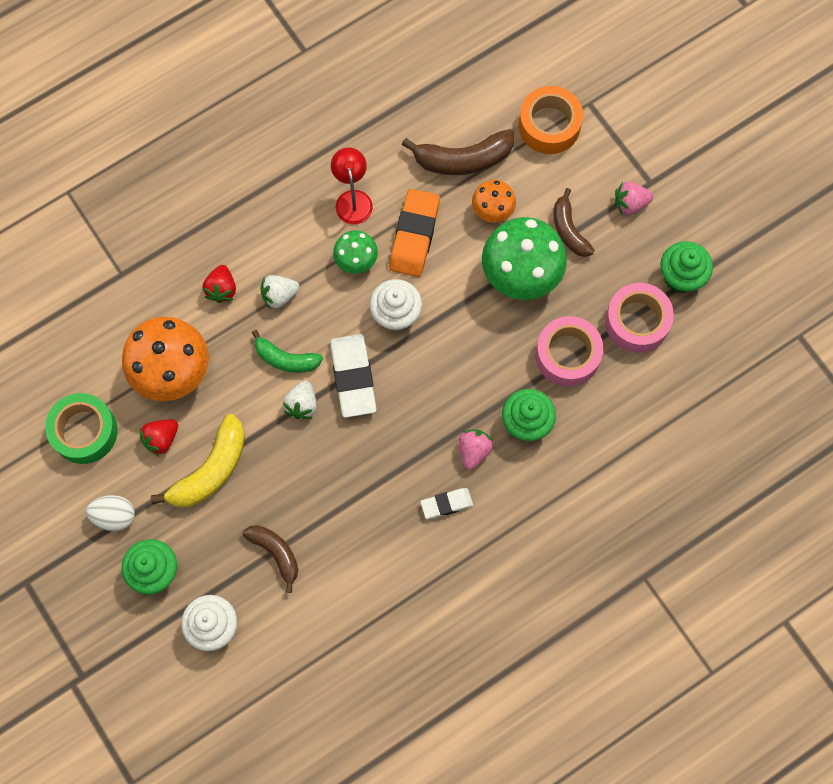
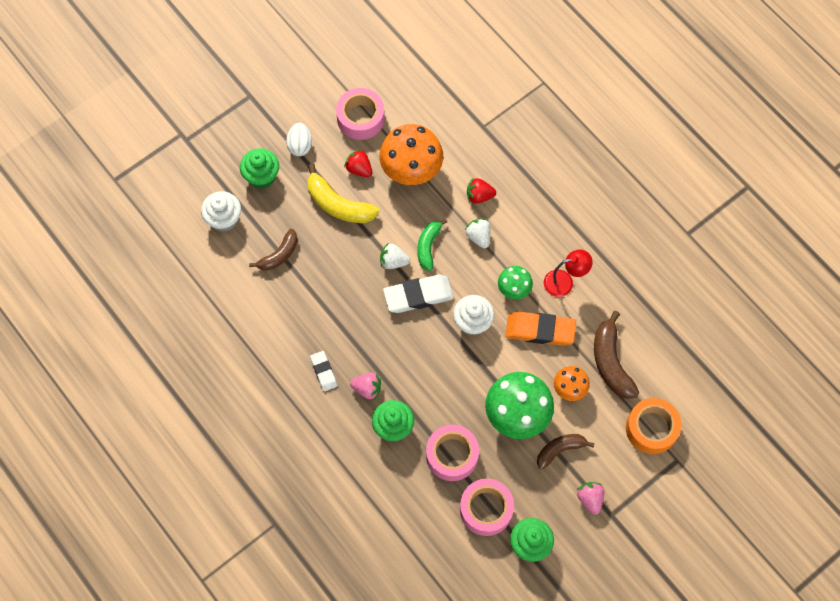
camera: 85 degrees right, 5 degrees down
green tape [45,393,118,464] -> pink tape [336,88,385,140]

